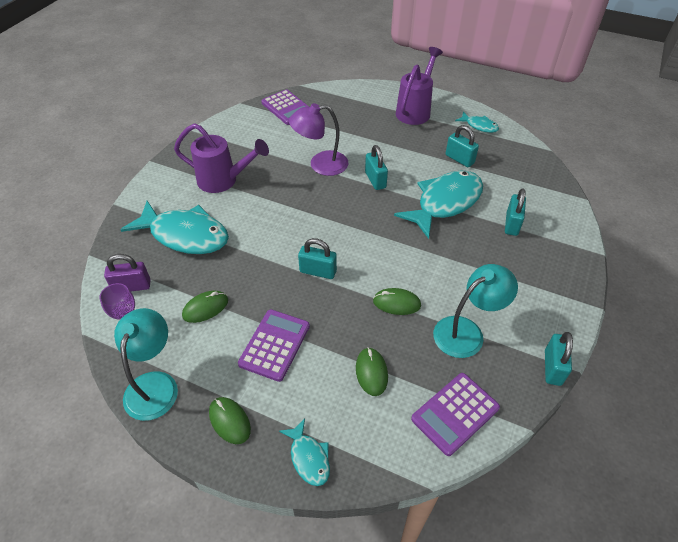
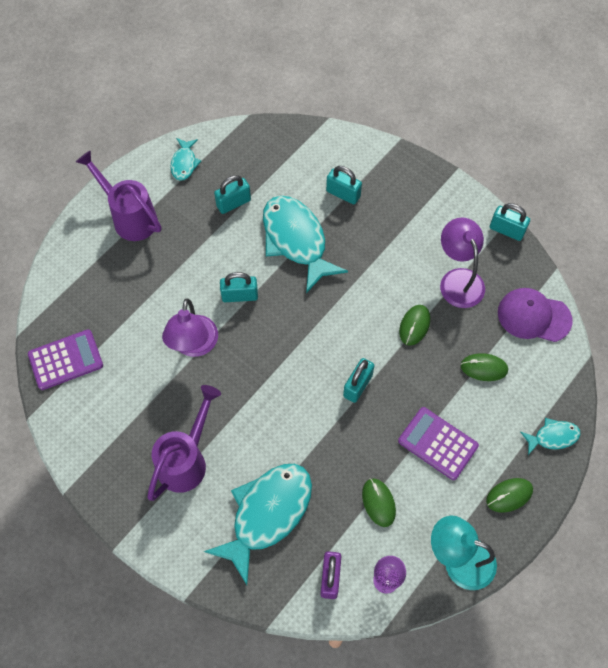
camera: 75 degrees left, 15 degrees up
purple calculator [411,373,500,456] -> purple cap [498,288,572,342]
turquoise lamp [433,264,518,358] -> purple lamp [440,217,485,308]
turquoise fish [455,111,499,133] -> turquoise fish turned 135 degrees clockwise [171,138,201,181]

